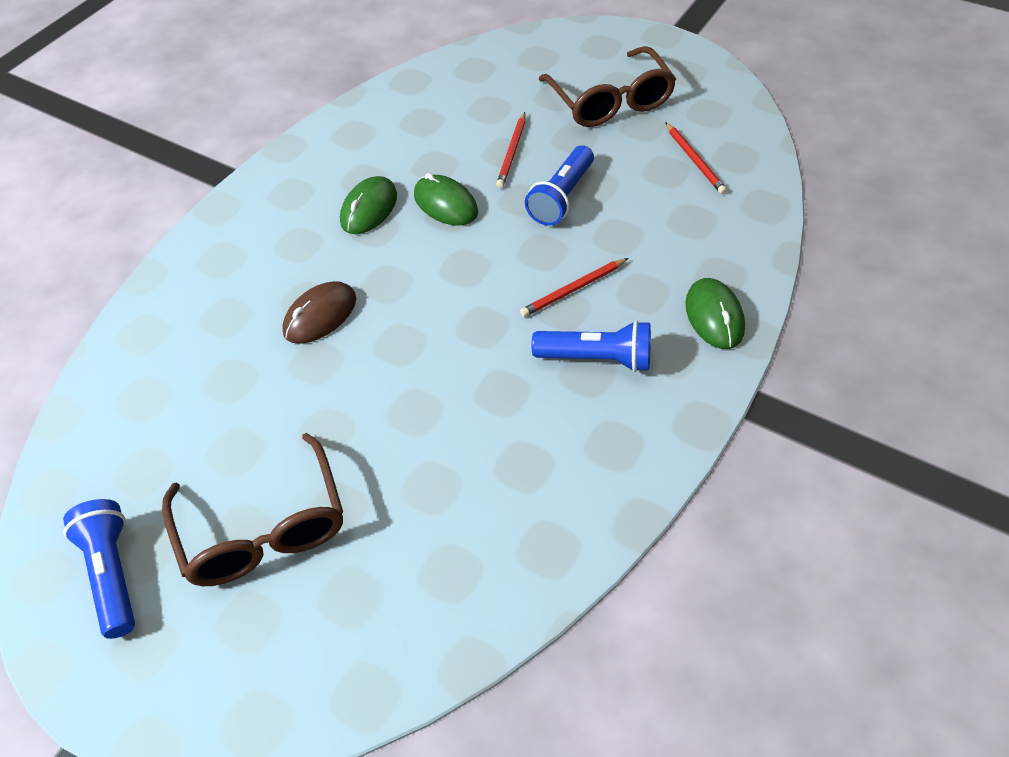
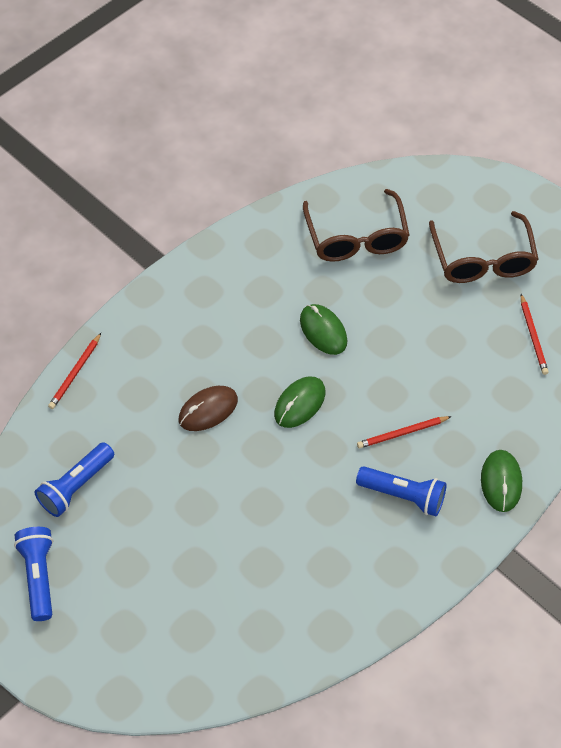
camera: 10 degrees right, 5 degrees up
brown glasses [162,433,343,586] -> brown glasses moved to [303,189,410,262]
green mouse [340,176,397,234] -> green mouse moved to [274,376,325,428]
red pencil [496,112,526,188] -> red pencil moved to [48,333,101,409]
blue flashlight [525,145,594,226] -> blue flashlight moved to [35,442,114,517]

